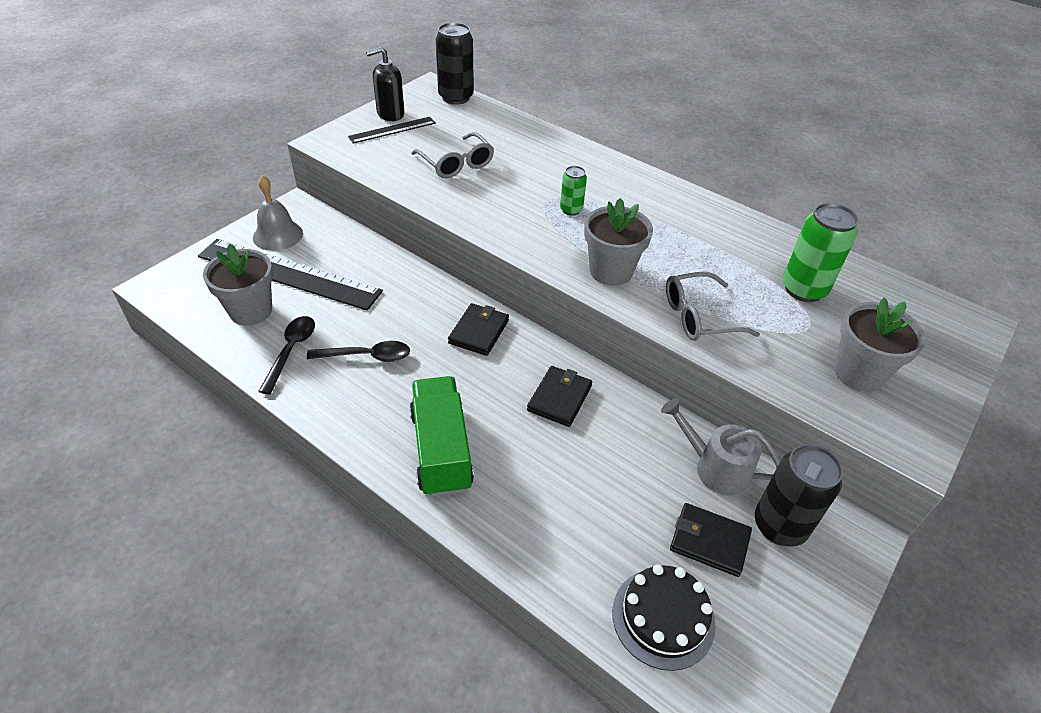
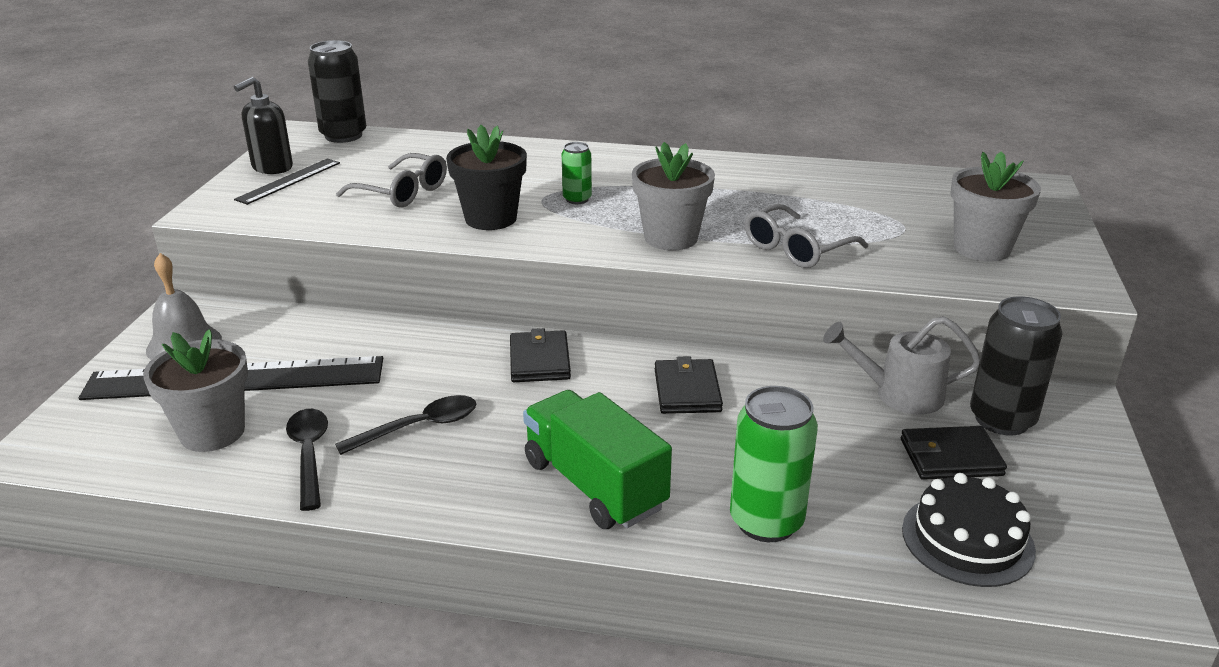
camera: 25 degrees left, 15 degrees down
green can [783,203,859,302] -> green can moved to [730,386,818,542]
none -> black flower pot [446,125,527,230]

